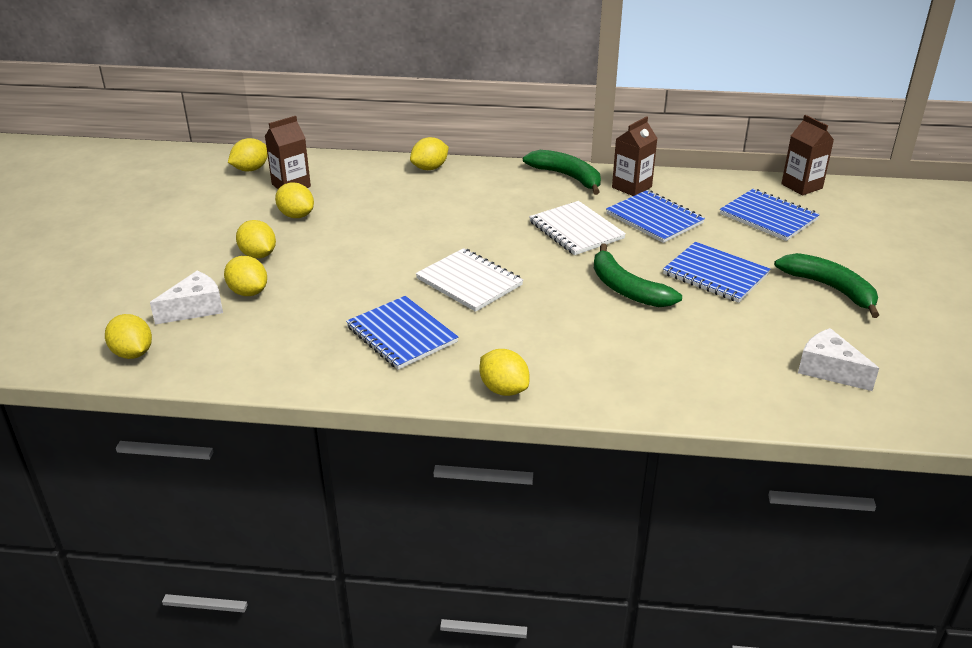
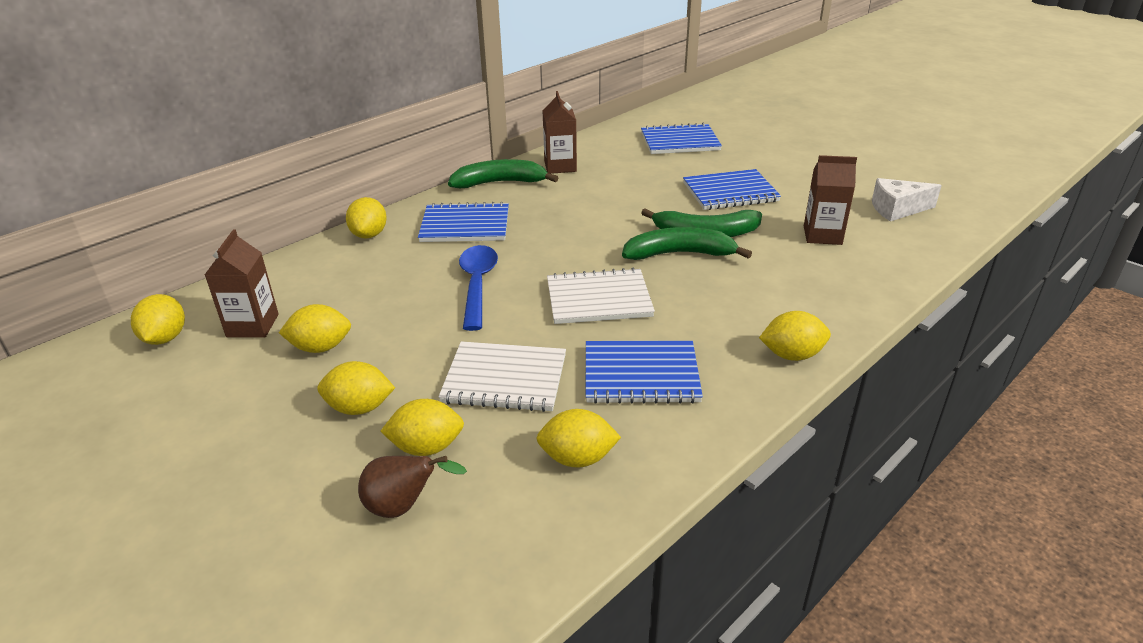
camera: 50 degrees left, 0 degrees up
yellow lemon [105,314,152,359] -> yellow lemon moved to [536,409,621,468]
white cheese [150,271,223,324] -> brown pear [358,456,467,518]
white notebook [529,201,626,255] -> white notebook moved to [438,341,566,412]
blue notebook [606,190,705,243] -> blue notebook moved to [418,202,509,242]
green banana [774,253,879,318] -> green banana moved to [622,227,752,260]
brown carton [781,115,834,196] -> brown carton moved to [804,155,857,245]
none -> blue spoon [459,245,498,331]

